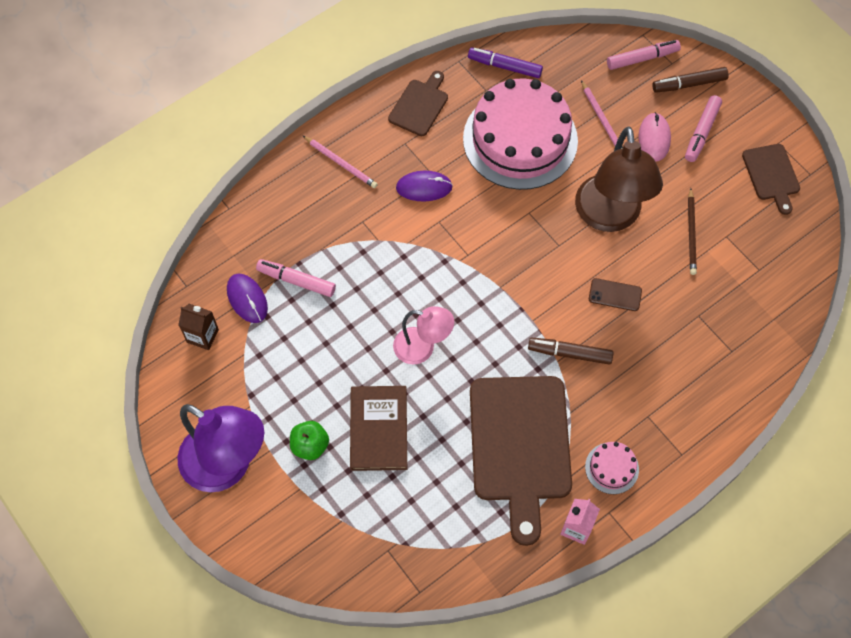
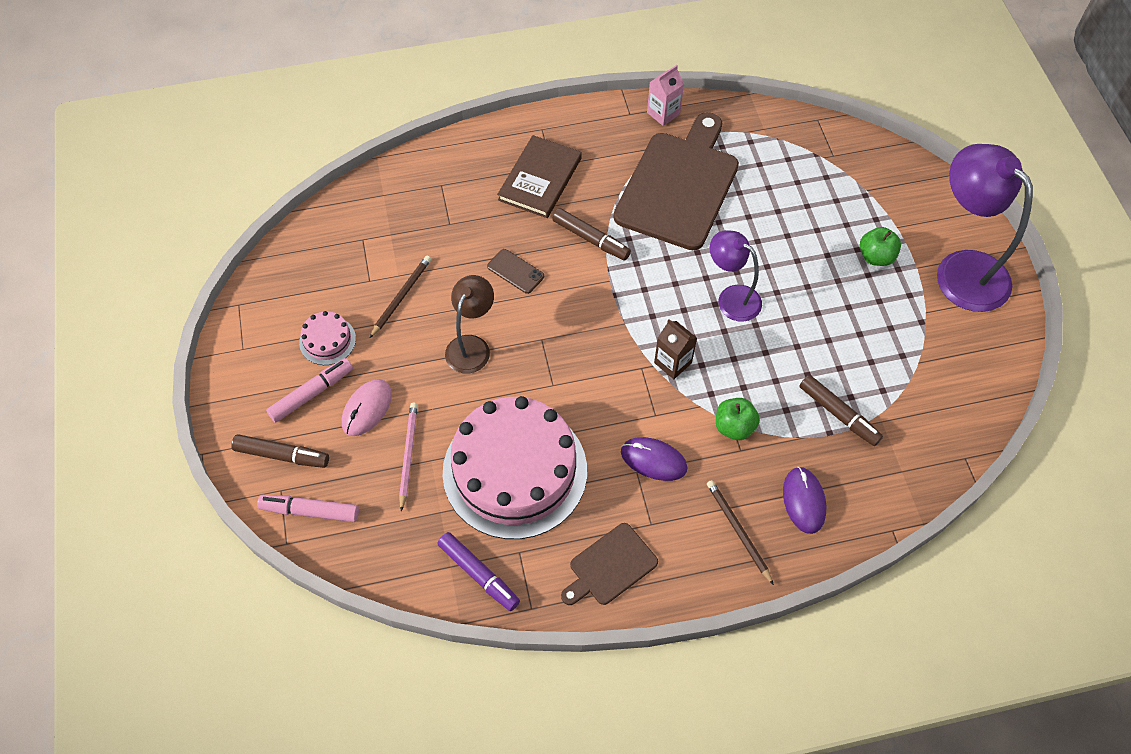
camera: 155 degrees left, 5 degrees down
brown carton [178,304,219,350] -> brown carton moved to [654,319,697,379]
purple mouse [227,274,268,323] -> purple mouse moved to [783,467,826,534]
pink marker [256,259,336,297] -> brown marker [800,375,883,446]
pink pencil [303,136,378,188] -> brown pencil [707,480,774,585]
brown book [350,386,407,471] -> brown book moved to [497,135,582,218]
pink lamp [393,306,454,365] -> purple lamp [710,230,762,322]
brown lamp [575,126,663,232] -> brown lamp [445,275,494,373], size x0.58
pink cake [585,442,639,494] -> pink cake moved to [299,311,356,365]
brown cutting board [742,144,800,215] -> none
none -> green apple [716,398,760,440]

